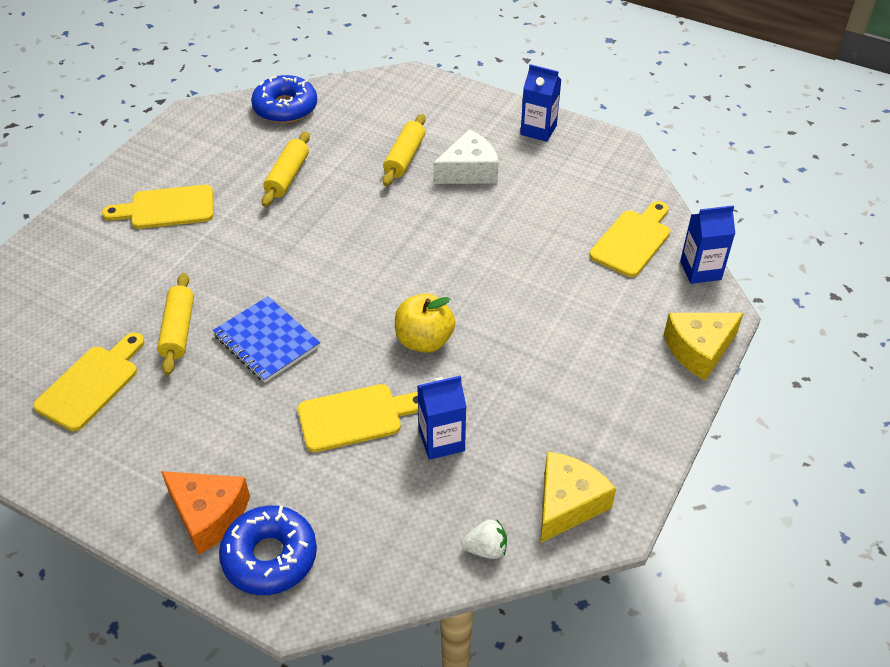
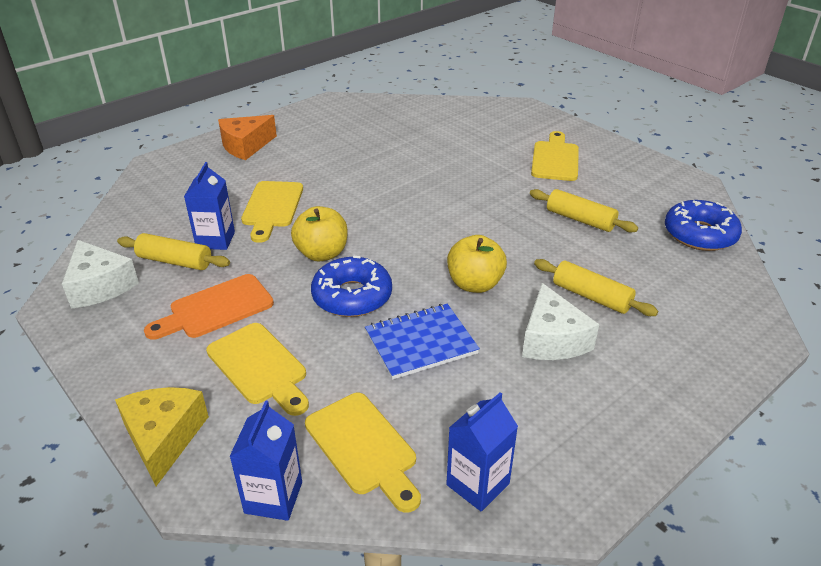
camera: 110 degrees right, 10 degrees down
yellow cutting board [33,332,145,431] -> yellow cutting board moved to [206,323,309,416]
yellow rolling pin [157,273,194,375] -> yellow rolling pin moved to [117,233,230,270]
blue notebook [213,296,320,383] -> blue notebook moved to [365,304,480,380]
blue donut [219,505,317,595] -> blue donut moved to [311,255,392,317]
white strawberry [462,519,507,559] -> none
blue carton [520,64,562,142] -> blue carton moved to [446,392,518,512]
yellow cheese [540,451,616,543] -> white cheese [62,240,139,309]
none -> orange cutting board [144,274,274,340]
none -> yellow apple [447,235,507,293]

